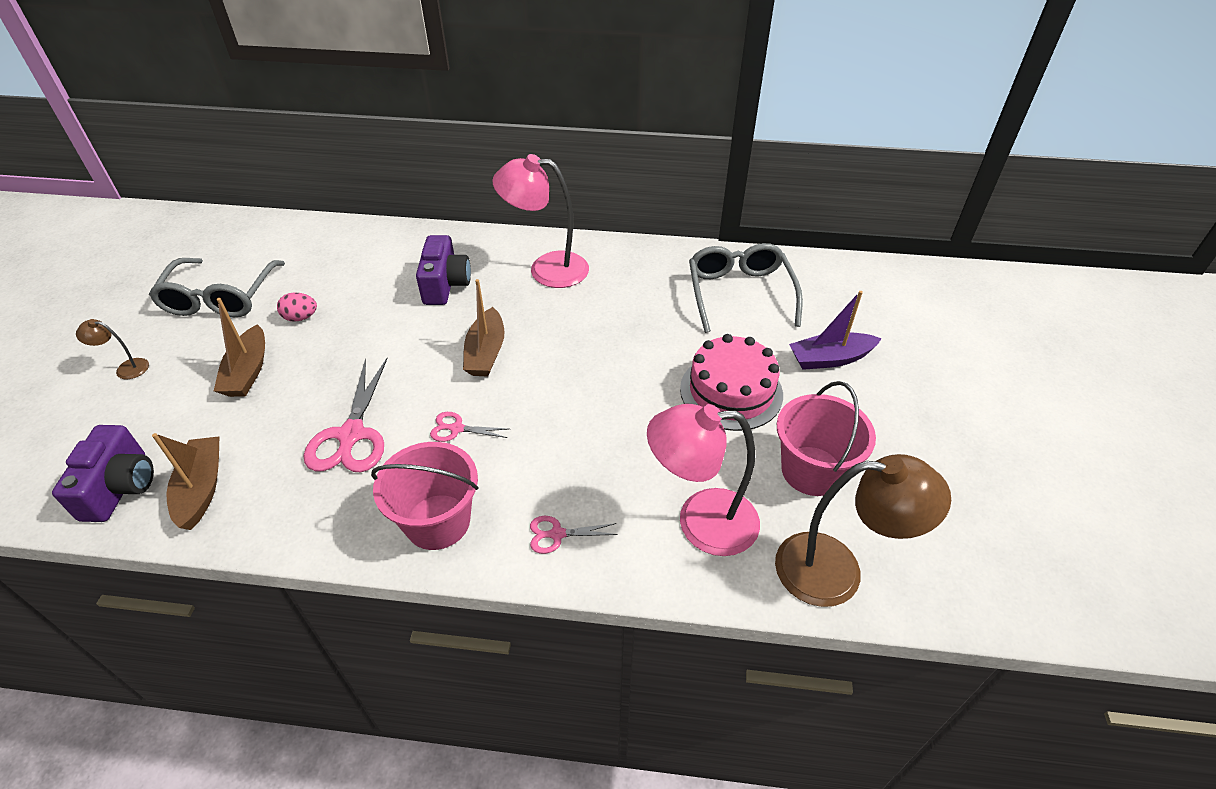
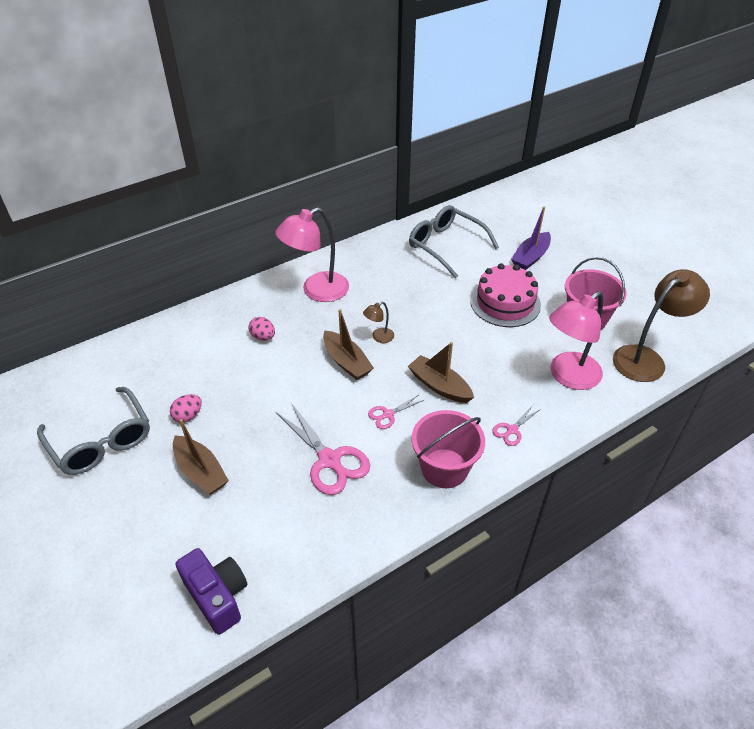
camera: 40 degrees left, 0 degrees up
brown lamp [76,319,149,379] -> brown lamp moved to [363,302,394,343]
brown boat [152,433,219,530] -> brown boat moved to [408,342,474,403]
purple camera [416,235,471,305] -> pink egg [248,317,275,341]

